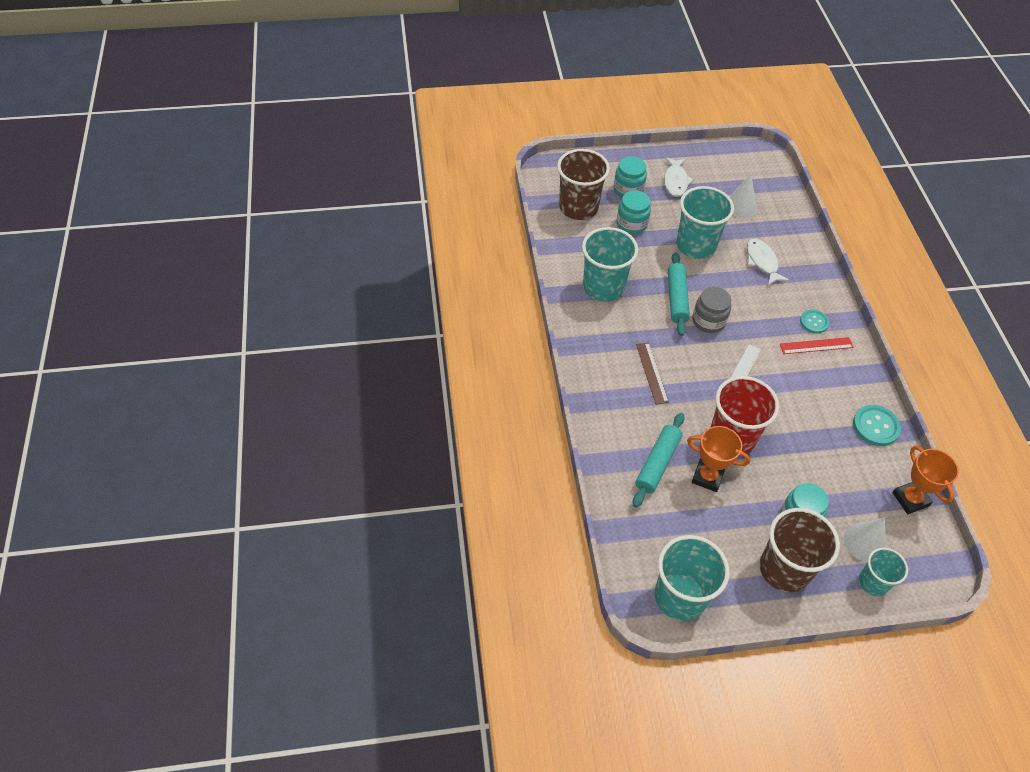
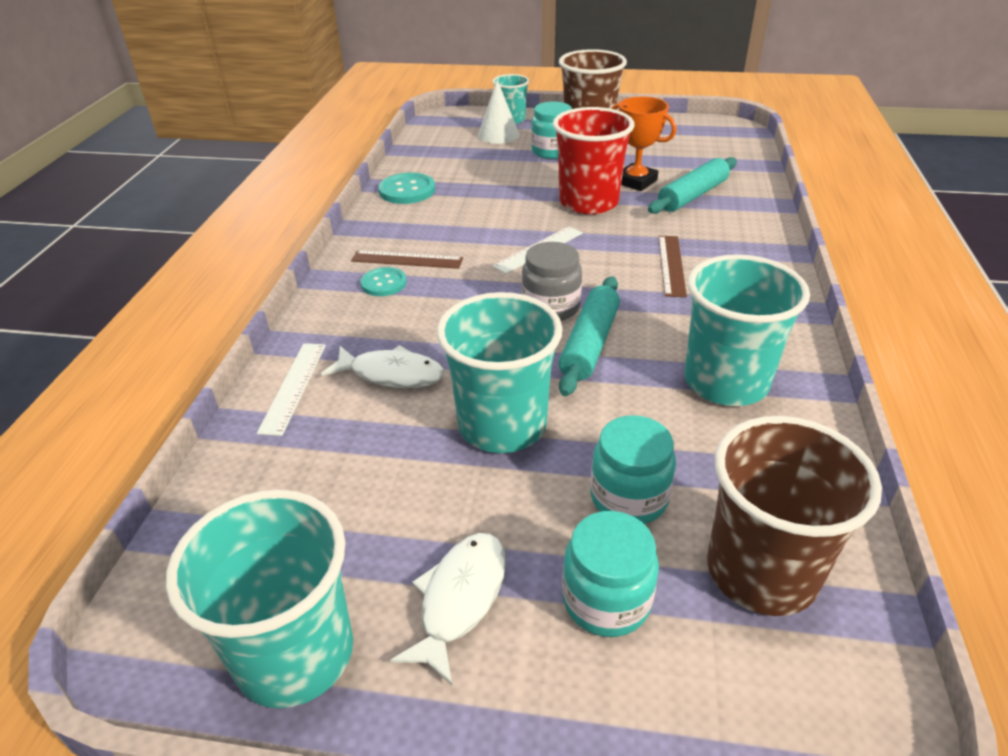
camera: 160 degrees left, 15 degrees down
turquoise cup [655,535,730,621] -> turquoise cup moved to [166,490,353,708]
white cone [729,174,757,218] -> none
white fish [747,239,789,286] -> white fish turned 75 degrees counterclockwise [321,345,445,388]
red ruler [780,337,854,354] -> brown ruler [351,250,463,269]
orange trophy [892,446,959,514] -> none
none -> white ruler [257,343,326,436]

